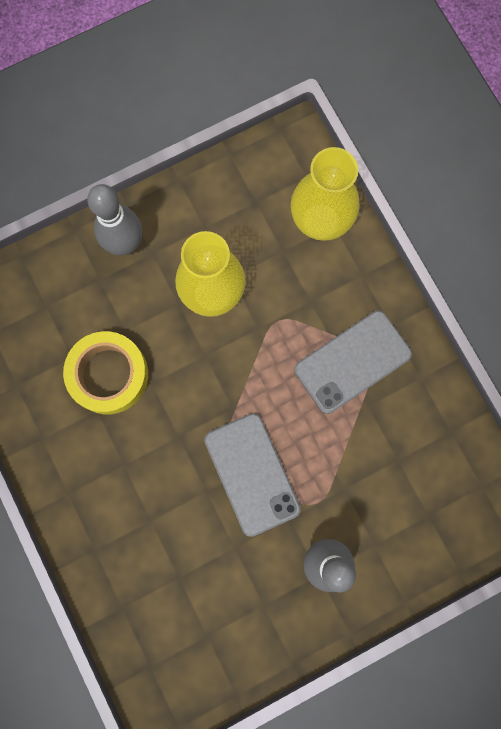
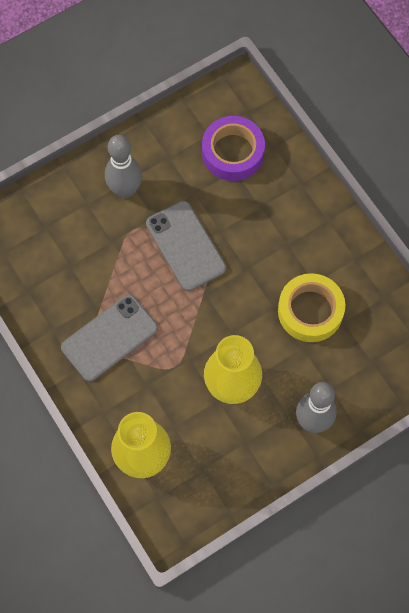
camera: 175 degrees right, 10 degrees down
none -> purple tape [202,116,265,181]

